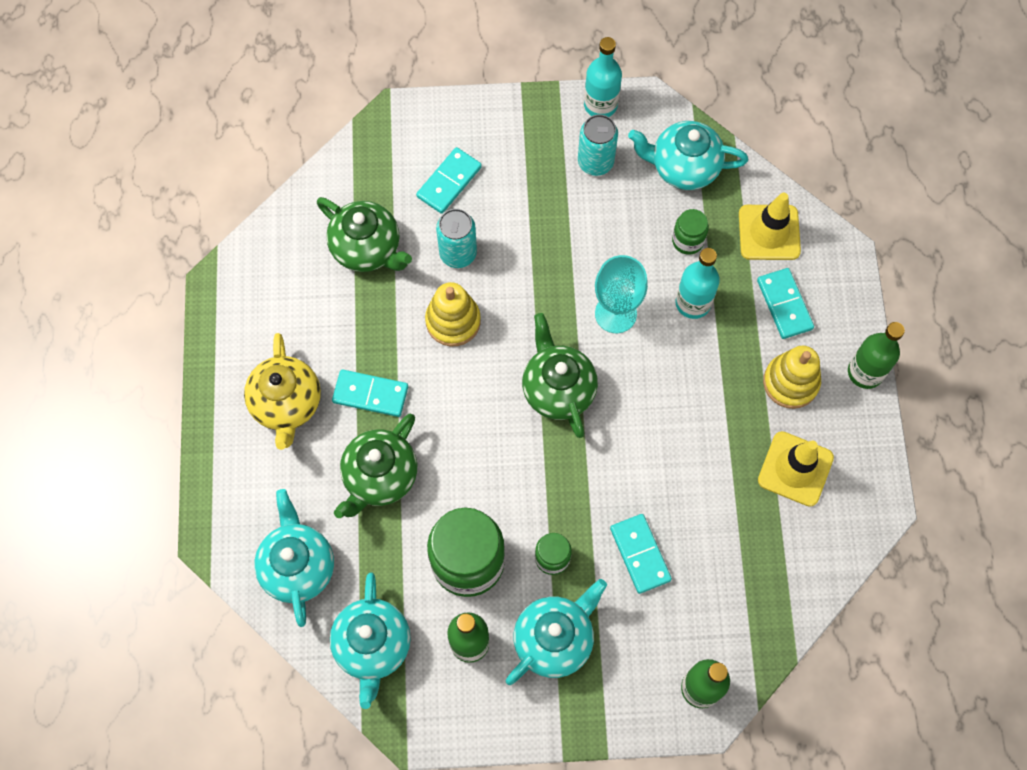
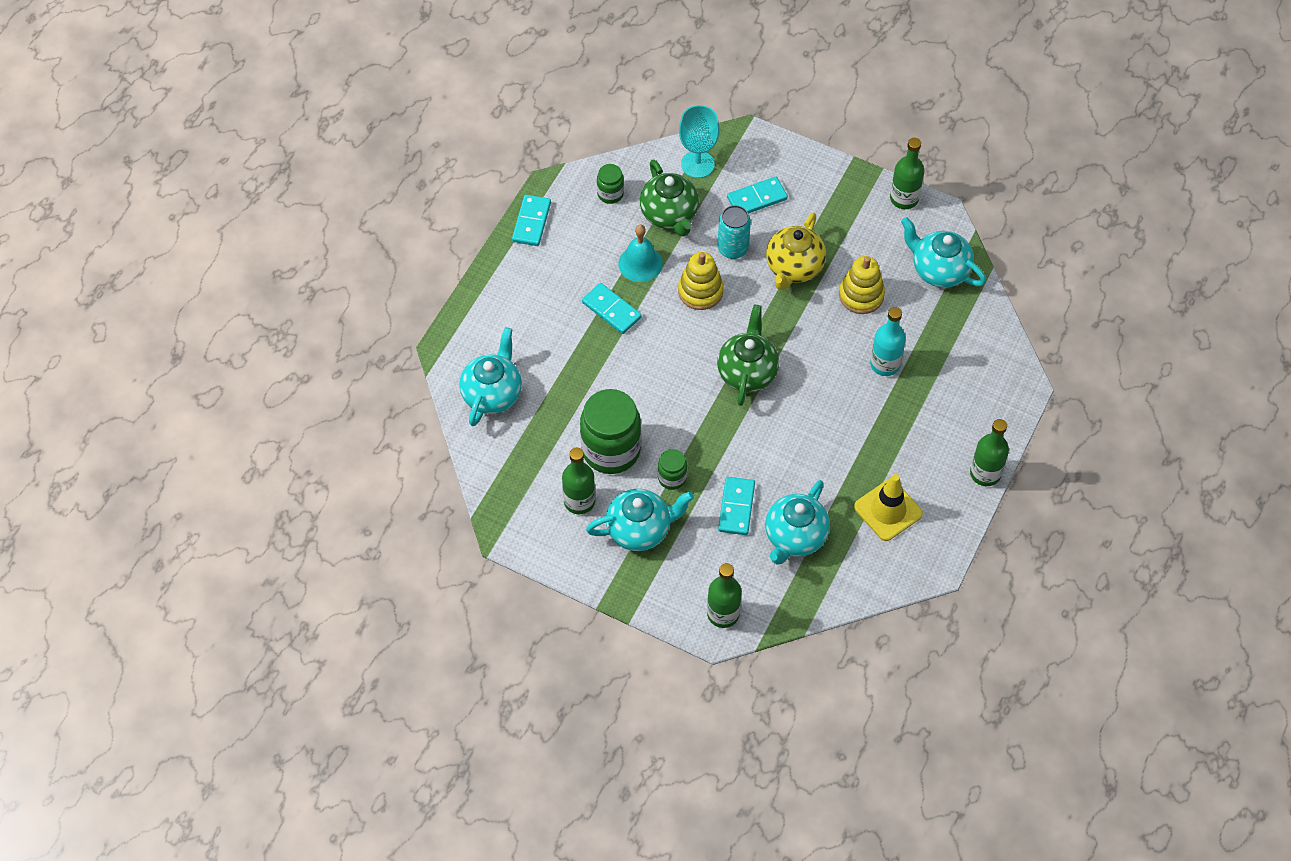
camera: 30 degrees right, 10 degrees down
yellow teapot [244,333,321,450] -> yellow teapot moved to [766,212,826,290]
turquoise teapot [330,572,411,709] -> turquoise teapot moved to [765,480,830,565]
green teapot [334,414,417,518] -> none
turquoise can [578,114,618,176] -> none
turquoise bottle [584,37,622,117] -> green bottle [890,138,924,209]
turquoise goblet [595,255,648,333] -> turquoise goblet moved to [679,105,720,178]
green jar [672,209,709,255] -> green jar moved to [597,164,624,204]
yellow traffic cone [739,193,801,260] -> none
turquoise domino [757,268,814,339] -> turquoise domino moved to [512,195,551,246]
yellow stacking toy [763,346,821,409] -> yellow stacking toy moved to [839,256,885,314]
none -> turquoise bell [619,225,663,282]

